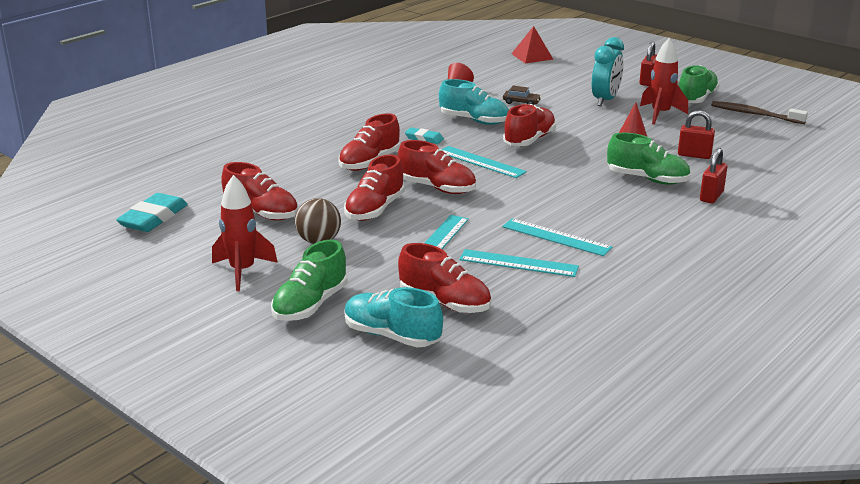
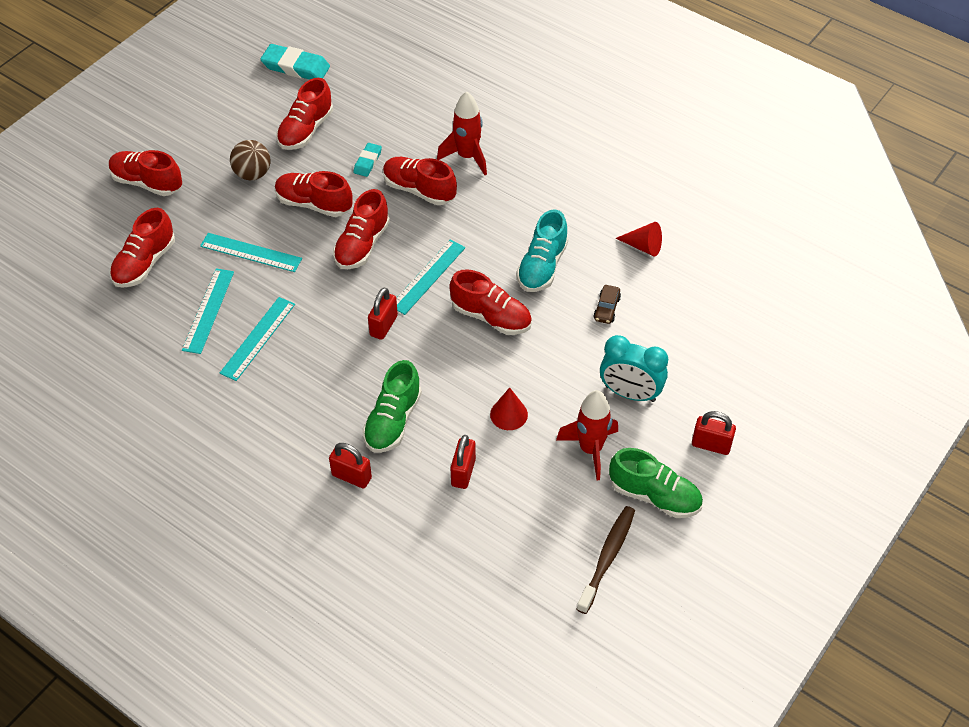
camera: 85 degrees right, 25 degrees up
red rocket [212,175,278,291] -> red rocket moved to [437,91,487,175]
green shoe [271,239,348,321] -> red shoe [109,150,182,196]
turquoise shoe [344,287,443,347] -> none
turquoise eraser [405,127,444,144] -> turquoise eraser moved to [353,143,382,177]
red pyramid [511,26,554,63] -> none
none -> red padlock [368,287,398,340]

